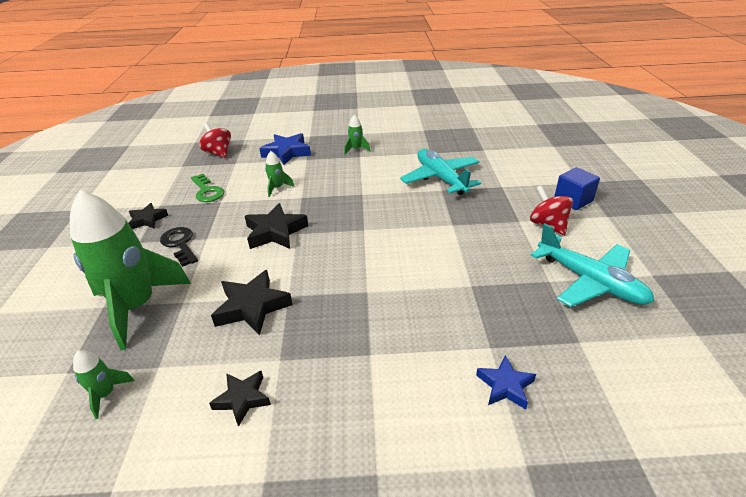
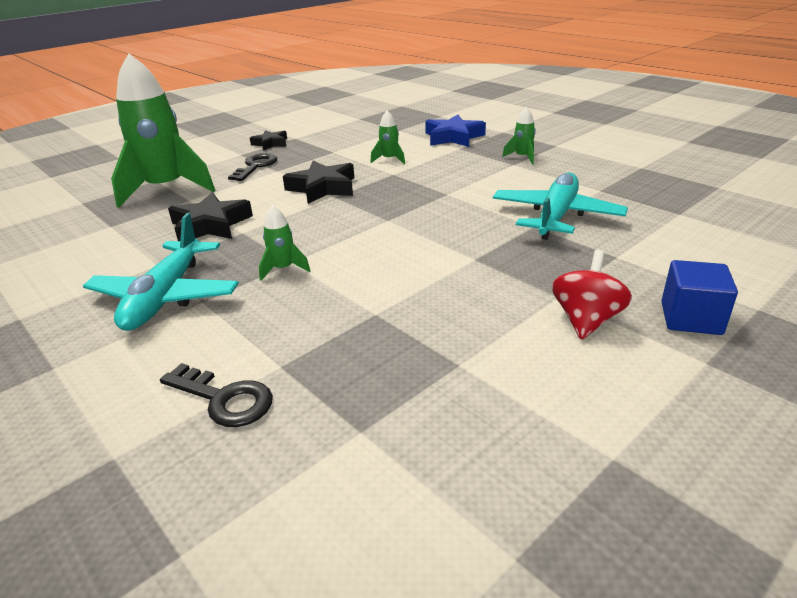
camera: 50 degrees right, 5 degrees down
green rocket [73,350,135,419] -> green rocket moved to [259,205,310,281]
green key [191,174,224,202] -> none
red spinning top [199,123,231,158] -> none
black star [209,371,271,427] -> none
blue star [476,355,536,410] -> black key [160,363,273,427]
turquoise plane [531,223,654,307] -> turquoise plane moved to [83,213,239,331]

